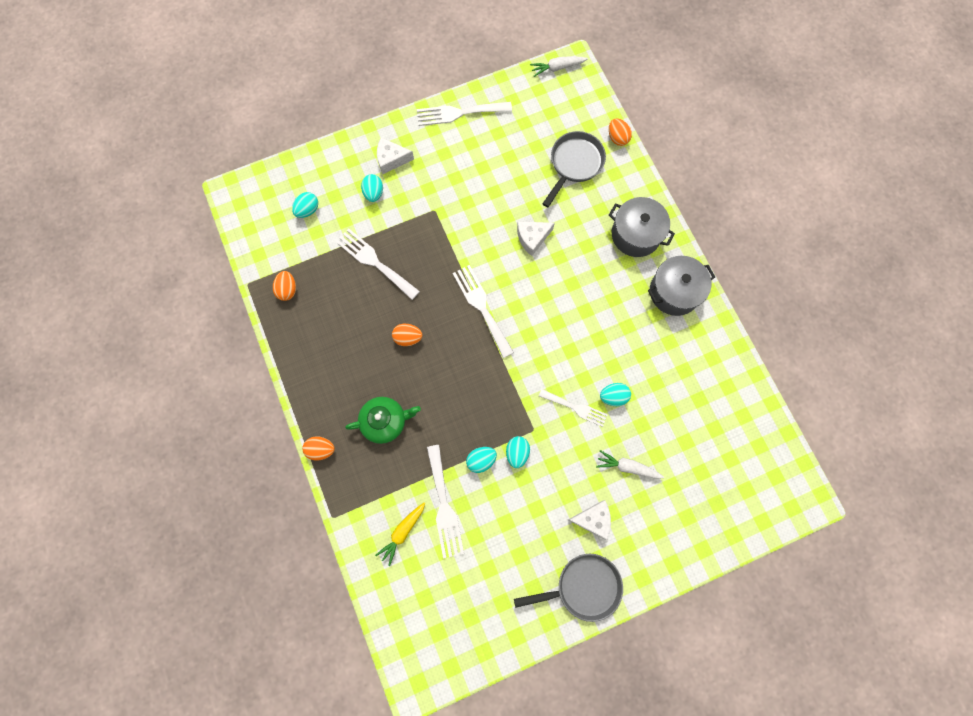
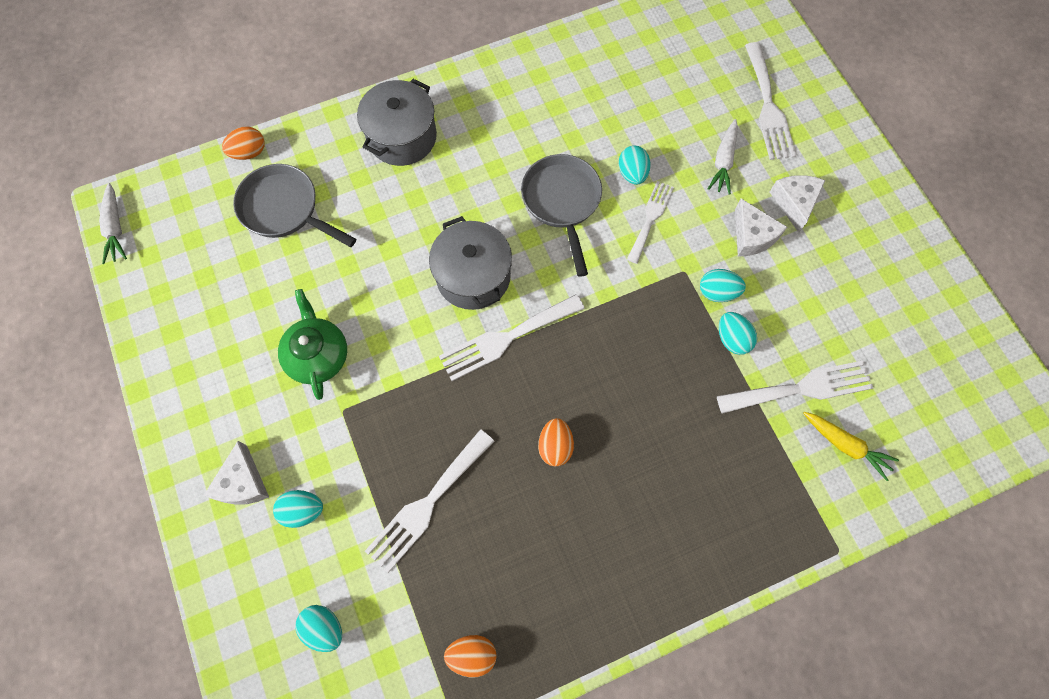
camera: 90 degrees left, 5 degrees down
orange egg [302,436,335,461] -> none
green teapot [345,397,421,444] -> green teapot moved to [278,289,347,400]
white fork [417,102,512,126] -> white fork moved to [745,42,797,160]
grey pan [514,554,623,622] -> grey pan moved to [521,154,602,277]
white cheese [517,222,555,256] -> white cheese moved to [735,199,787,257]
grey pot [648,256,715,316] -> grey pot moved to [429,216,512,310]

